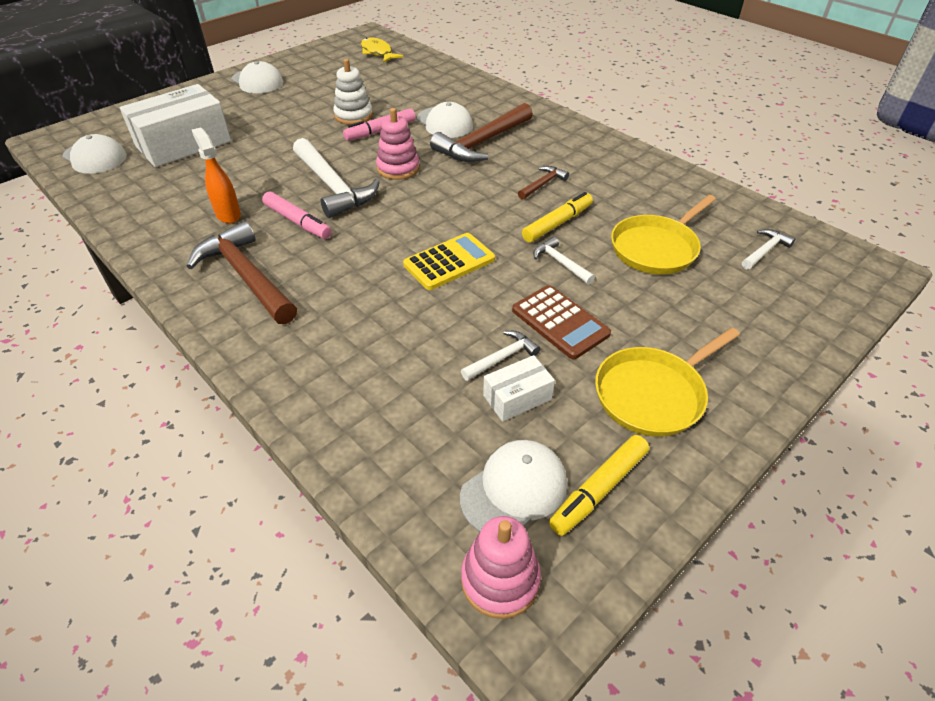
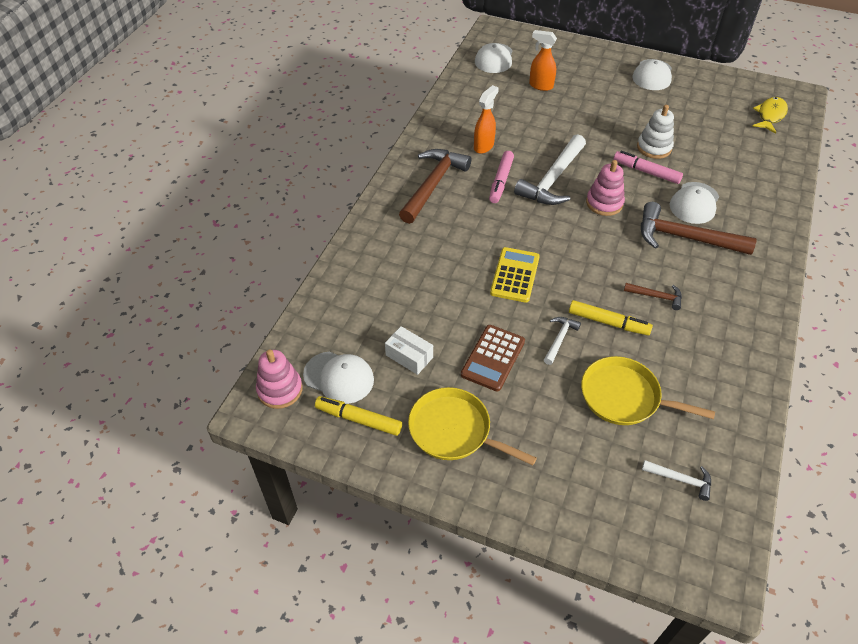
camera: 65 degrees right, 5 degrees up
white box [120,84,231,167] -> orange spray bottle [529,30,557,91]
yellow calculator [403,233,495,290] -> yellow calculator turned 105 degrees counterclockwise [490,247,540,303]
white hammer [461,331,540,381] -> none

